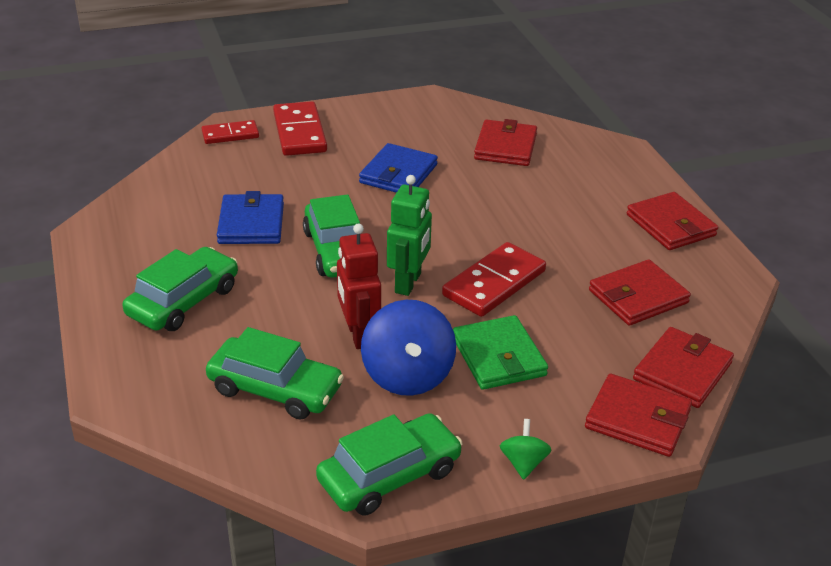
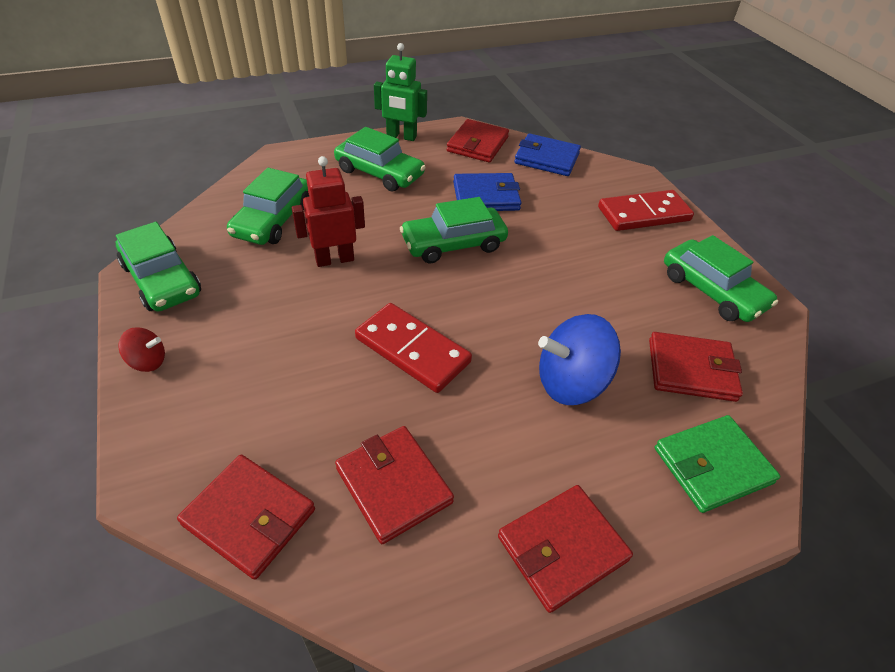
camera: 85 degrees right, 10 degrees up
red domino [202,120,259,144] -> none
blue wallet [359,143,438,193] -> blue wallet moved to [514,133,581,176]
blue spinning top [361,300,456,396] -> blue spinning top moved to [538,314,621,405]
green robot [387,175,432,296] -> green robot moved to [374,43,427,141]
green wallet [453,315,548,390] -> green wallet moved to [655,415,781,513]
green spinning top [500,419,551,480] -> red spinning top [118,327,165,372]
red wallet [585,374,692,457] -> red wallet moved to [447,119,509,162]
none -> green car [664,235,778,322]

